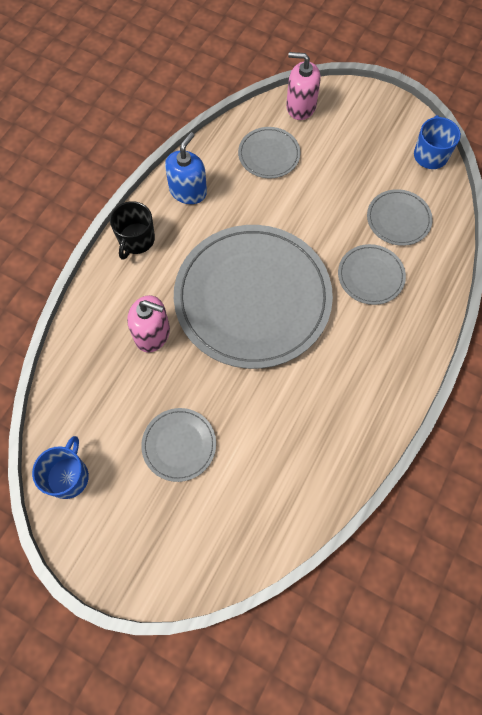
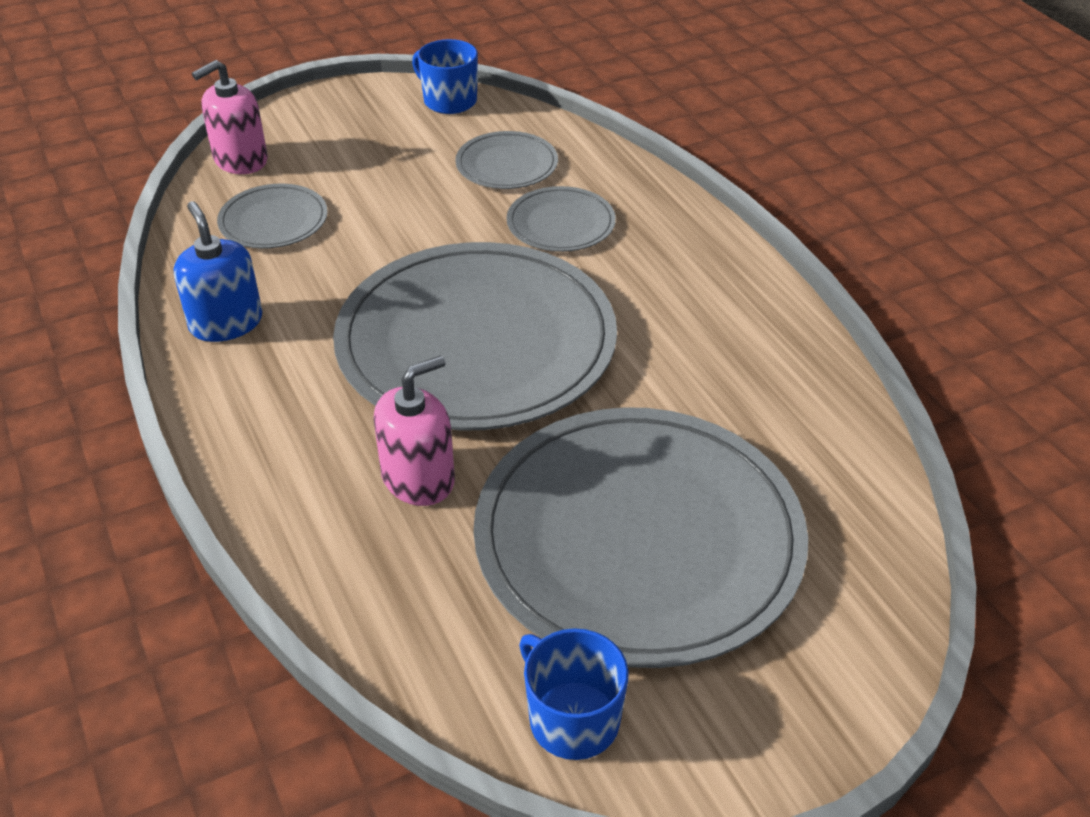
camera: 55 degrees left, 25 degrees down
black mug [110,201,155,260] -> none
grey plate [141,408,216,482] -> grey plate [473,407,808,668], size x2.30

